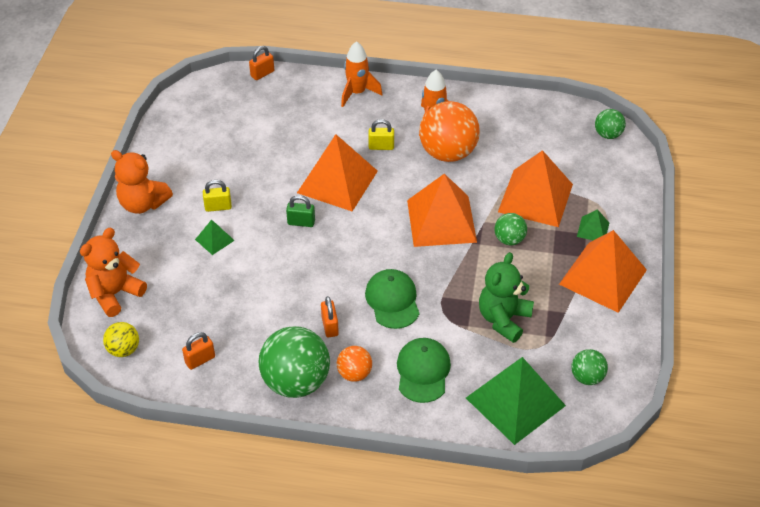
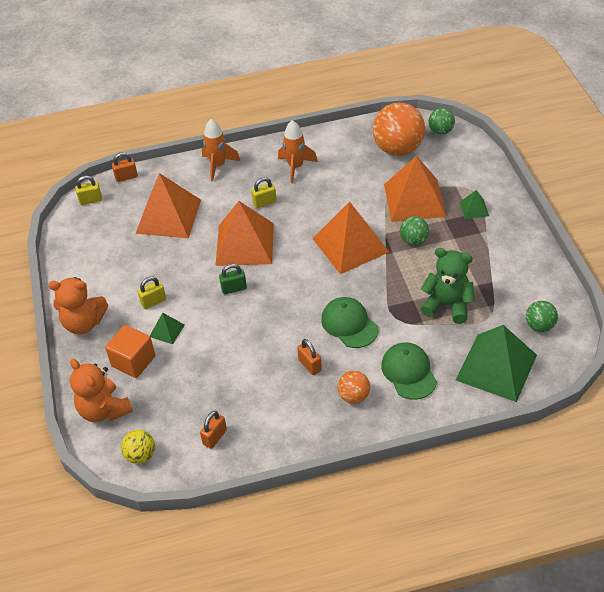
camera: 20 degrees left, 0 degrees up
orange teddy bear [80,228,147,317] -> orange teddy bear turned 60 degrees counterclockwise [70,359,133,422]
orange padlock [249,46,274,80] -> orange padlock turned 45 degrees clockwise [112,152,138,182]
green ball [259,326,330,398] -> none
orange ball [419,101,480,162] -> orange ball moved to [373,103,425,156]
green teddy bear [479,252,534,343] -> green teddy bear turned 105 degrees clockwise [421,248,475,324]
orange pyramid [559,230,647,313] -> orange pyramid moved to [135,173,201,238]
none -> yellow padlock [75,176,102,205]
none -> orange cube [105,325,155,378]

